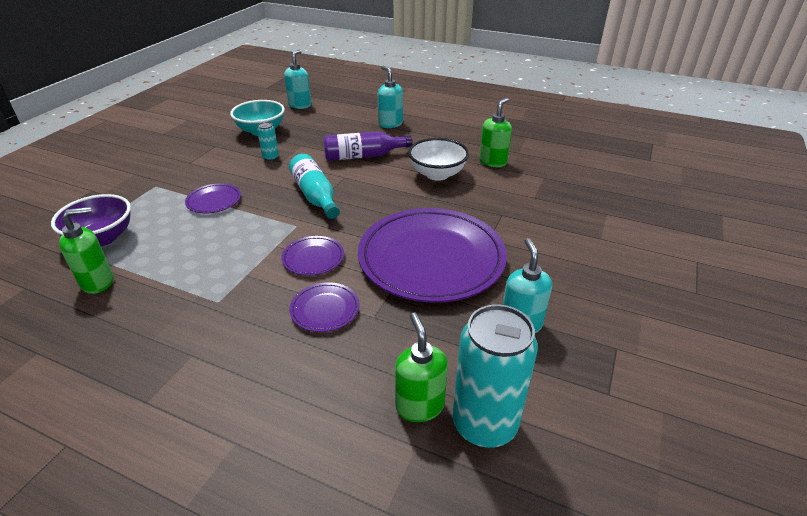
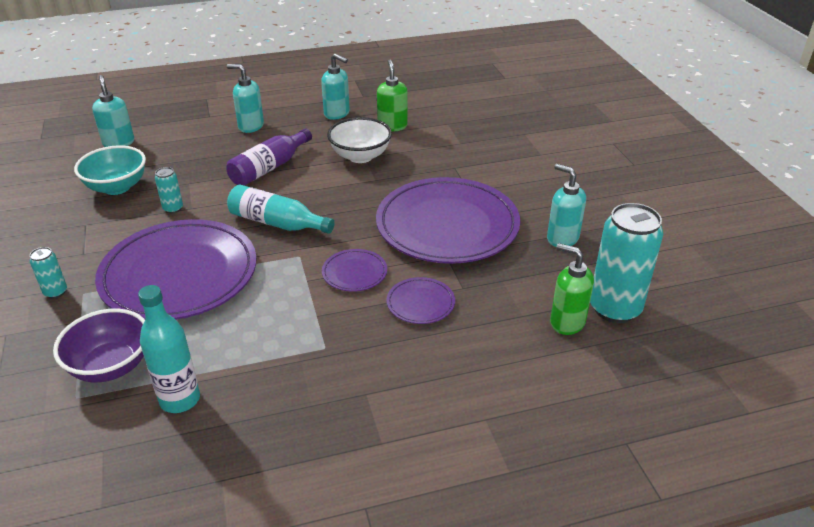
camera: 40 degrees left, 0 degrees up
green soap dispenser [59,207,114,294] -> turquoise bottle [138,285,200,413]
purple plate [185,183,241,214] -> purple plate [95,219,257,320], size x2.36
none -> turquoise can [30,247,67,298]
none -> turquoise soap dispenser [321,53,350,120]

